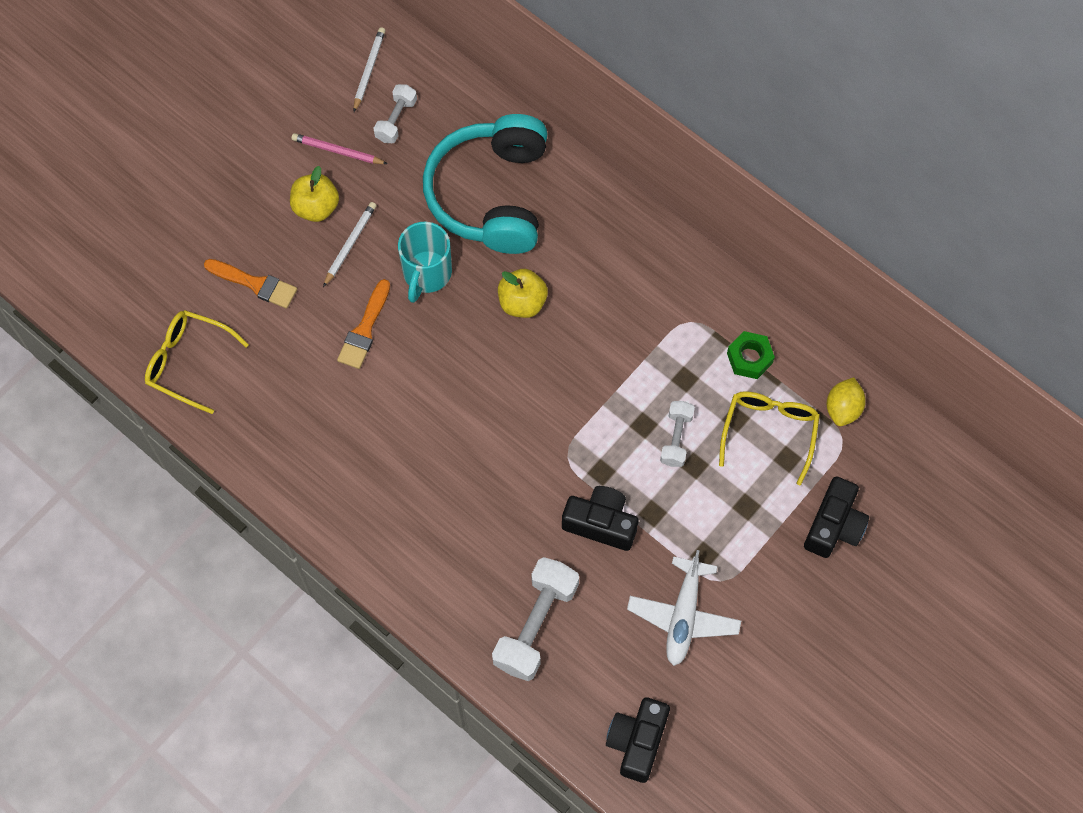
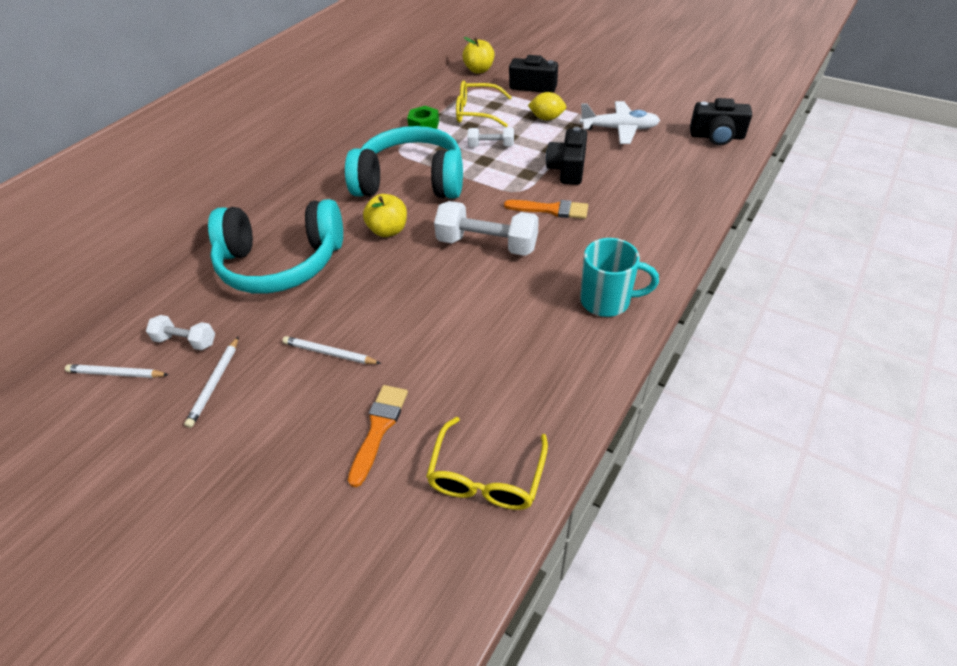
camera: 95 degrees left, 20 degrees down
yellow apple [290,166,339,222] -> yellow apple moved to [462,37,494,74]
pink pencil [292,133,388,164] -> white pencil [184,336,239,428]
orange brush [337,279,390,369] -> orange brush moved to [504,200,588,219]
turquoise mug [398,222,452,303] -> turquoise mug moved to [580,238,659,317]
white dumbbell [492,557,579,681] -> white dumbbell moved to [434,201,539,256]
yellow lemon [827,377,866,426] -> yellow lemon moved to [528,92,566,120]
none -> turquoise headphones [345,126,463,199]

